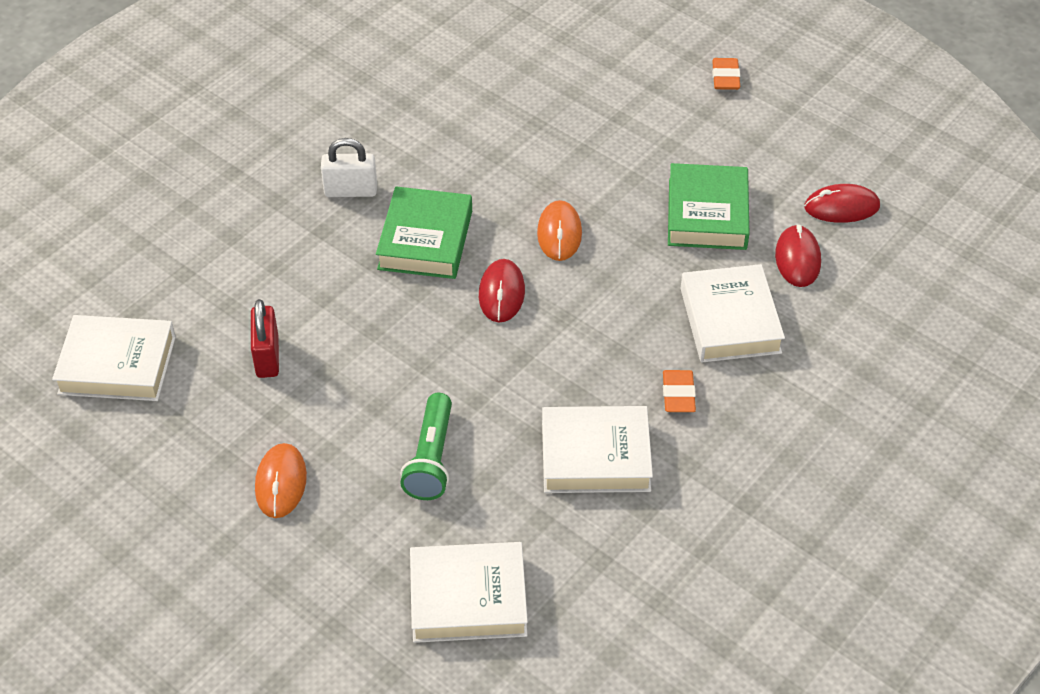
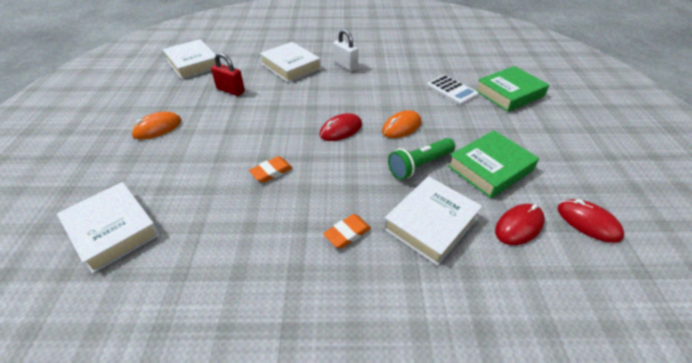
camera: 50 degrees right, 5 degrees down
red padlock [251,299,279,378] -> red padlock turned 75 degrees clockwise [211,53,245,96]
green book [376,186,472,279] -> green book moved to [475,66,549,112]
green flashlight [400,393,452,500] -> green flashlight moved to [388,138,455,180]
white book [542,406,653,493] -> white book moved to [260,42,321,83]
orange eraser [712,58,740,90] -> orange eraser moved to [249,156,293,183]
none -> white calculator [427,75,479,105]

